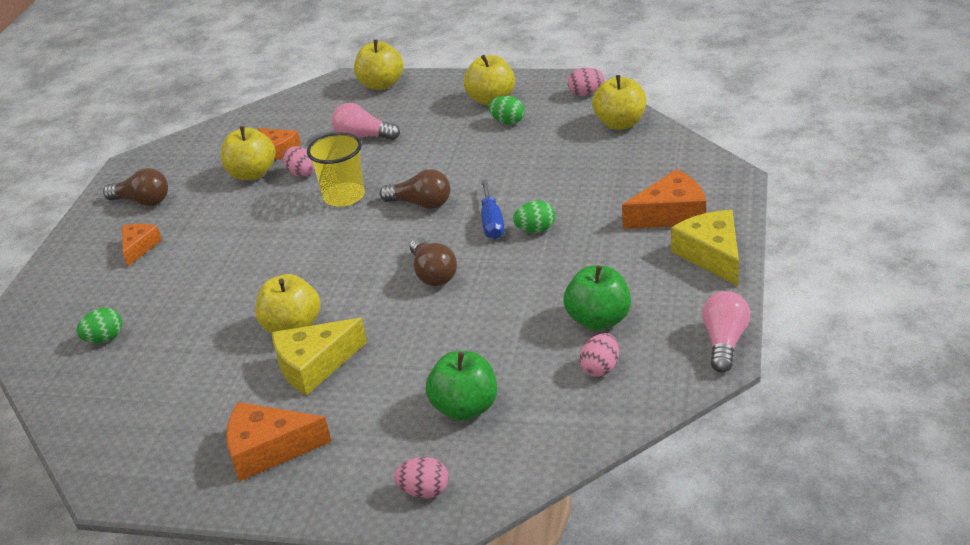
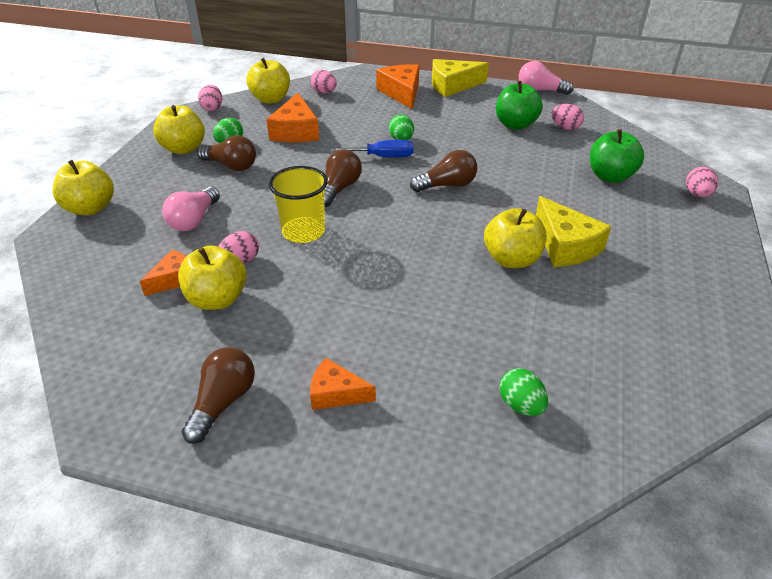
camera: 90 degrees left, 5 degrees up
orange cheese [226,402,331,482] -> orange cheese moved to [266,93,319,142]
none -> brown light bulb [197,135,256,171]
none -> pink egg [310,70,337,93]

